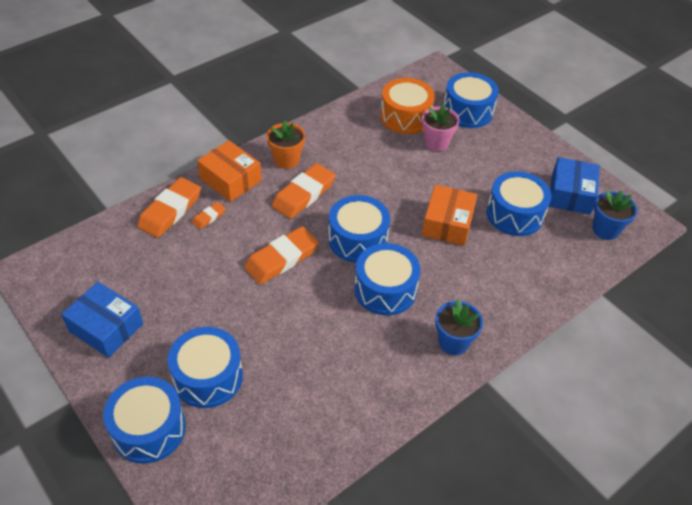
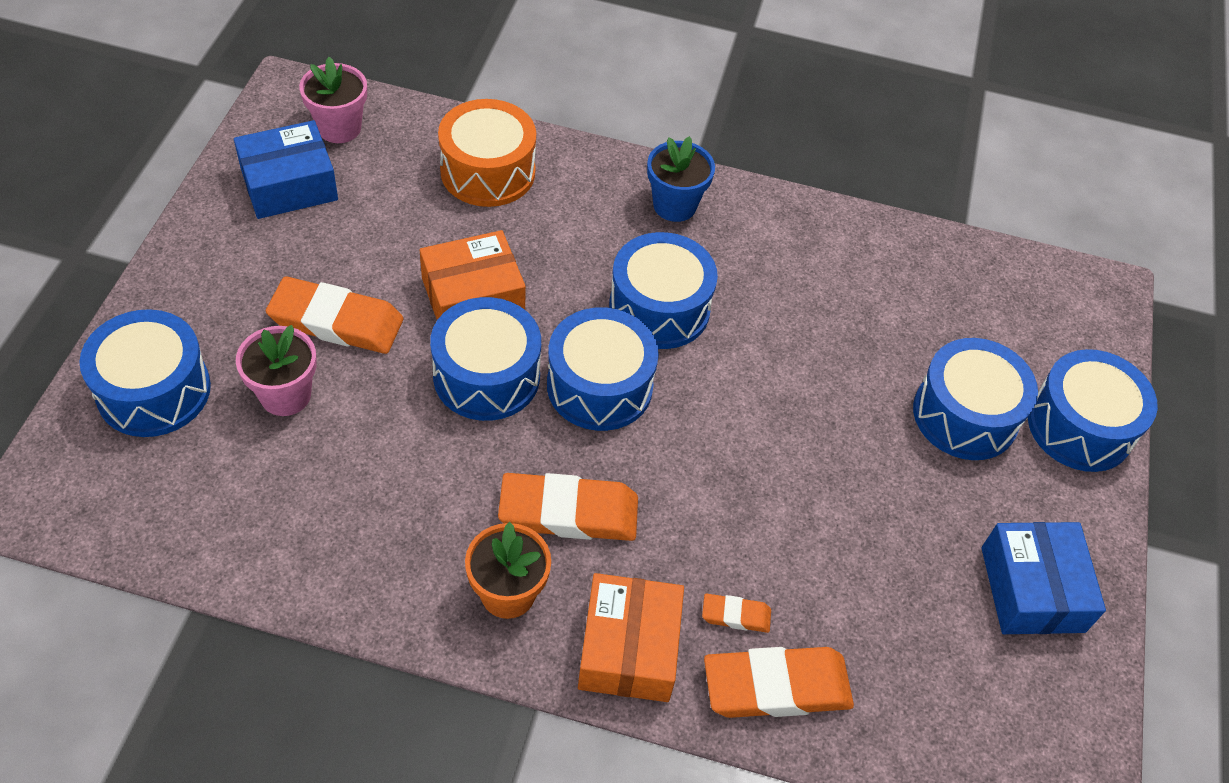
camera: 130 degrees left, 5 degrees up
orange eraser [244,226,319,285] -> orange eraser moved to [266,276,403,354]
orange drum [380,78,435,134] -> orange drum moved to [438,99,536,207]
blue drum [486,171,551,236] -> blue drum moved to [430,297,541,421]
blue flower pot [593,190,637,240] -> pink flower pot [299,57,367,143]

